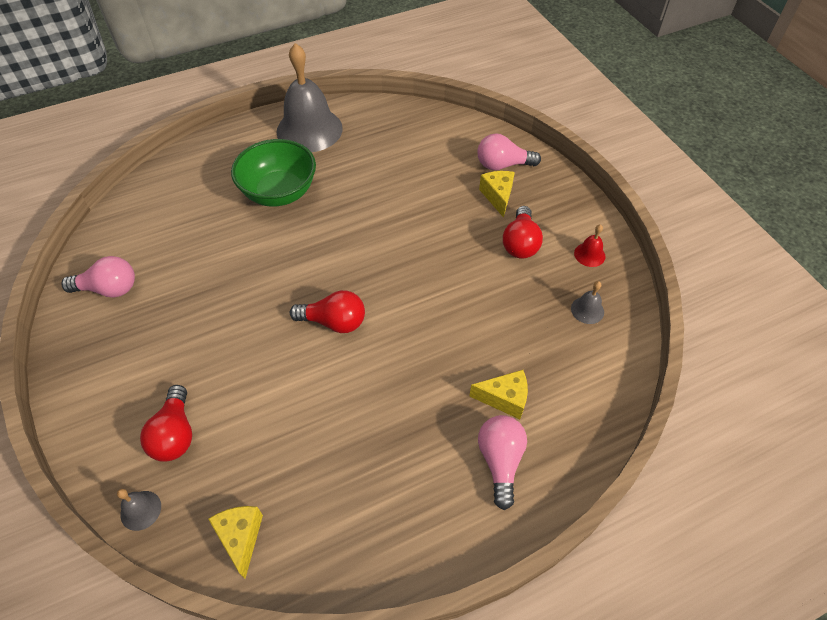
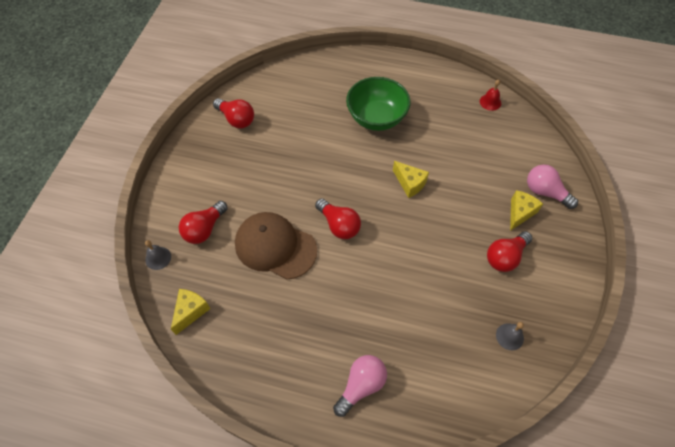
camera: 40 degrees right, 5 degrees up
pink light bulb [61,256,135,298] -> red light bulb [213,98,254,128]
grey bell [276,43,343,152] -> none
yellow cheese [469,370,528,419] -> yellow cheese moved to [393,161,429,198]
red bell [574,224,606,267] -> red bell moved to [480,80,501,111]
none -> brown cap [235,212,317,280]

